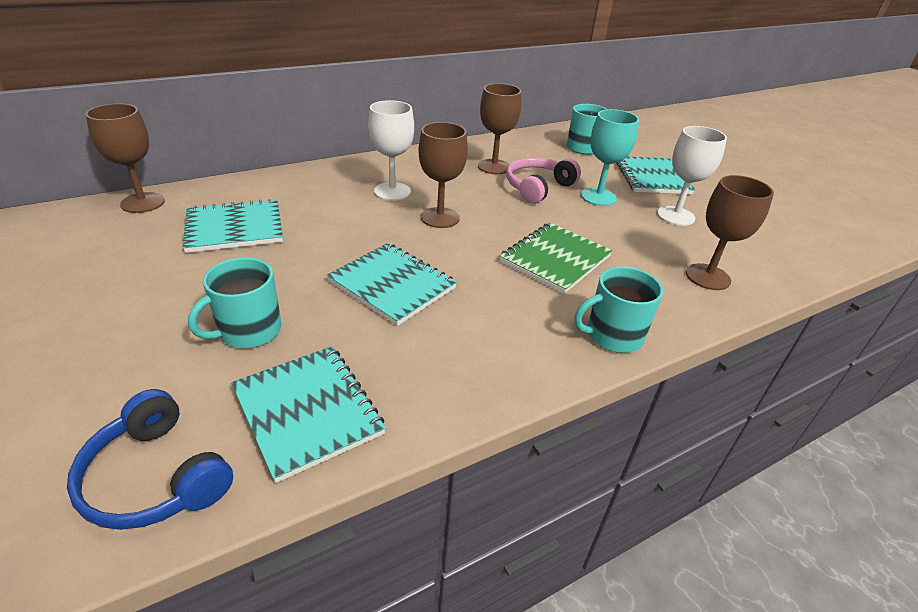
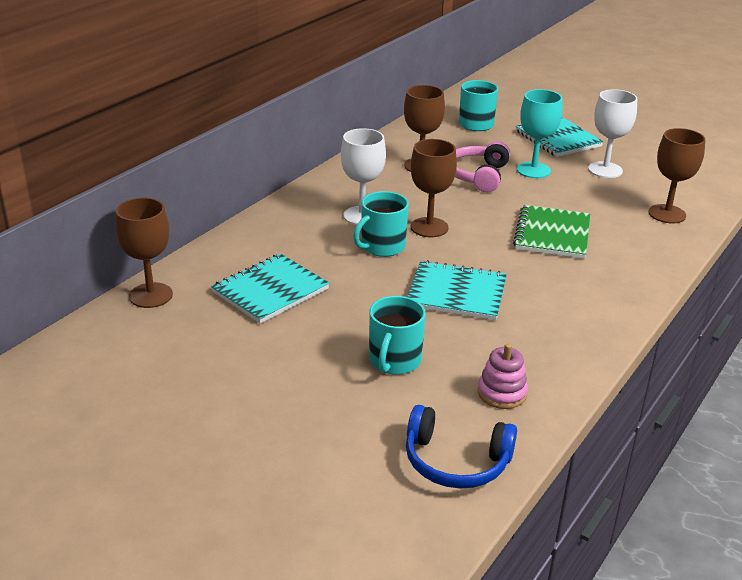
camera: 25 degrees left, 5 degrees down
turquoise notebook [231,346,386,483] -> pink stacking toy [478,344,528,409]
turquoise mug [574,266,663,353] -> turquoise mug moved to [353,191,409,257]

